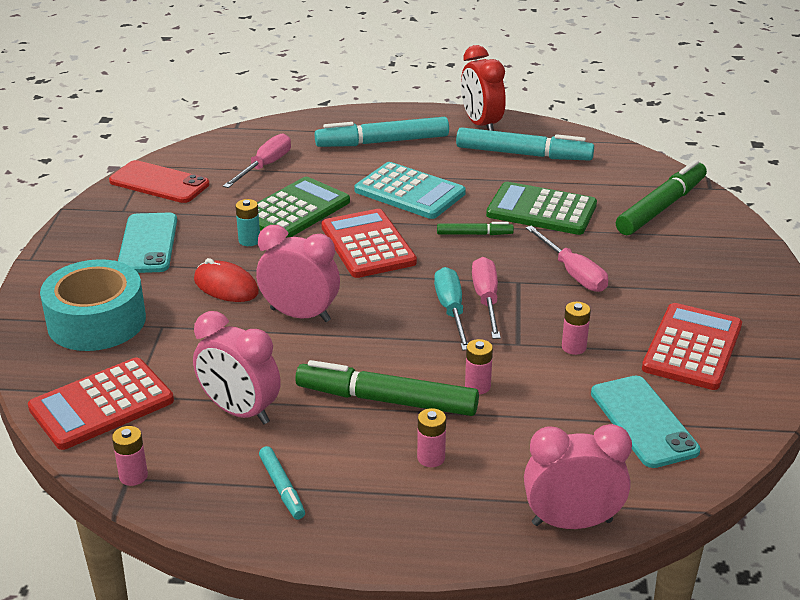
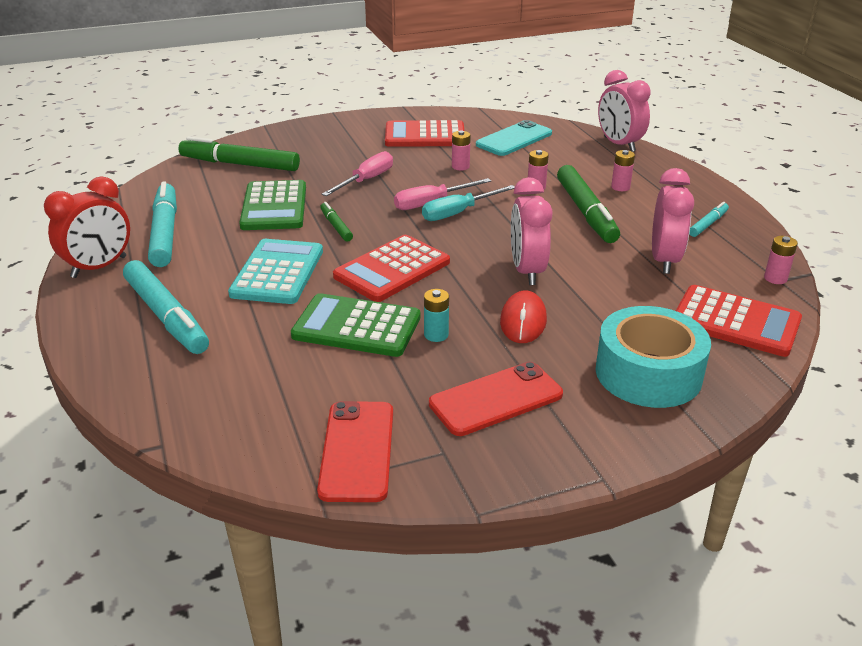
camera: 115 degrees left, 0 degrees up
turquoise phone [118,213,177,273] -> red phone [429,362,563,436]
pink screwdriver [223,133,291,188] -> none

